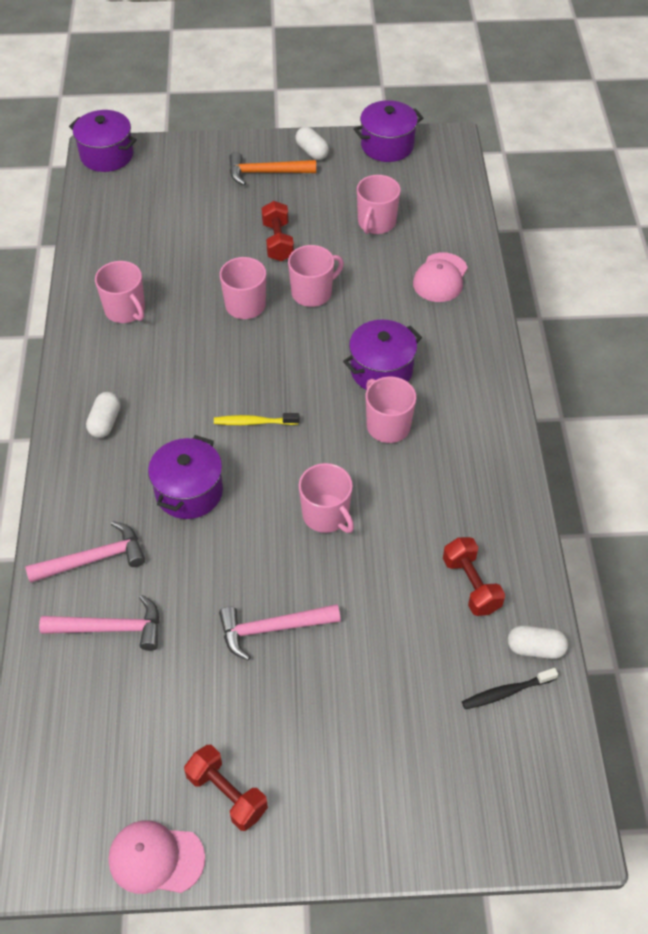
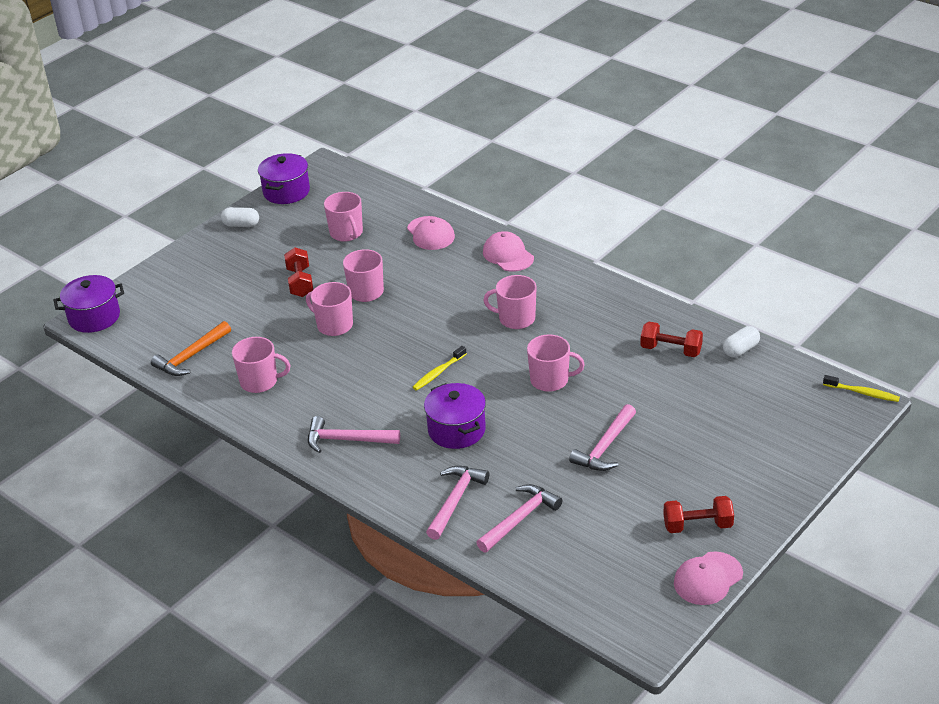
camera: 45 degrees left, 15 degrees down
white capsule [86,392,120,438] -> pink hammer [308,416,400,453]
orange hammer [229,152,316,186] -> orange hammer moved to [151,321,231,376]
red dumbbell [262,201,294,261] -> red dumbbell turned 45 degrees clockwise [284,247,313,297]
purple pot [343,320,422,390] -> none
black toothbrush [462,668,558,709] -> none
none -> pink cap [483,231,534,272]
none -> yellow toothbrush [823,375,900,402]

